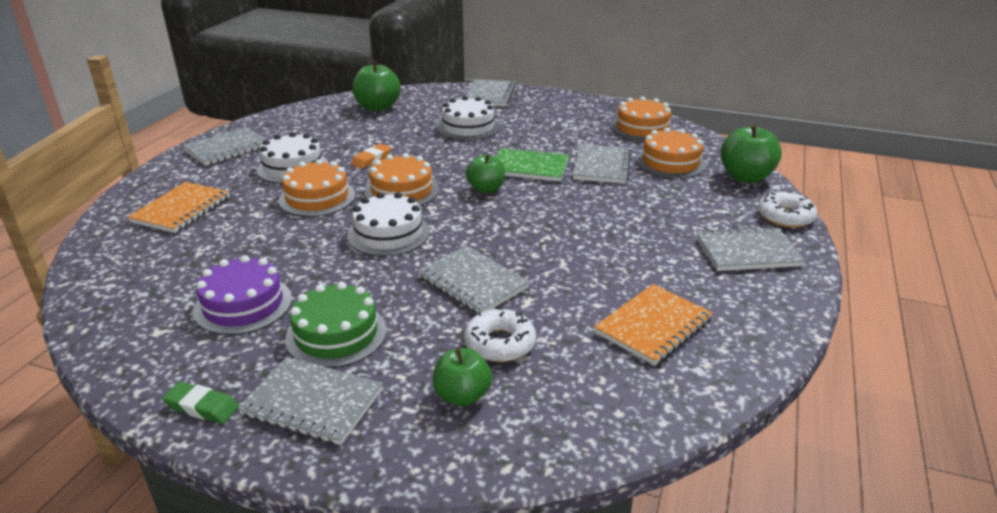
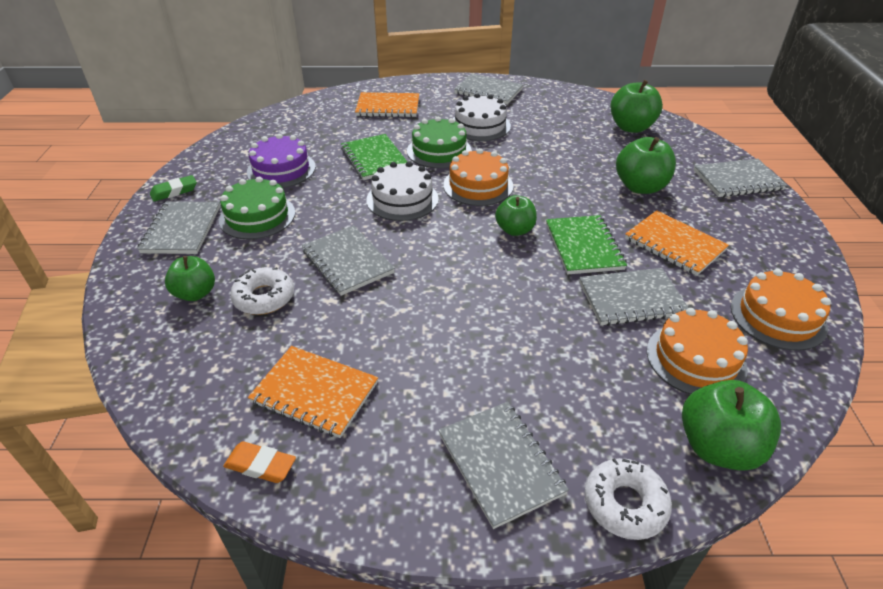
camera: 70 degrees right, 10 degrees up
green eraser [162,382,239,424] -> green eraser turned 60 degrees clockwise [150,175,197,202]
orange cake [278,159,355,217] -> green cake [407,117,472,168]
orange eraser [351,144,392,169] -> orange eraser moved to [223,441,296,483]
grey notebook [418,246,530,314] -> grey notebook turned 60 degrees counterclockwise [302,225,395,296]
white cake [437,96,500,141] -> green apple [616,137,676,194]
none -> green notebook [341,134,407,180]
none -> orange notebook [625,210,729,276]

